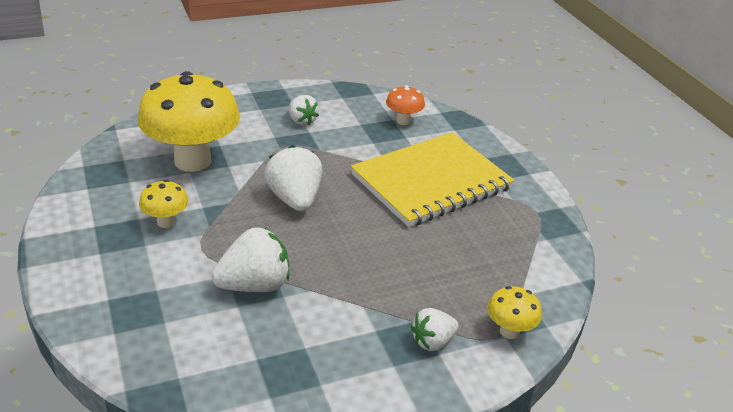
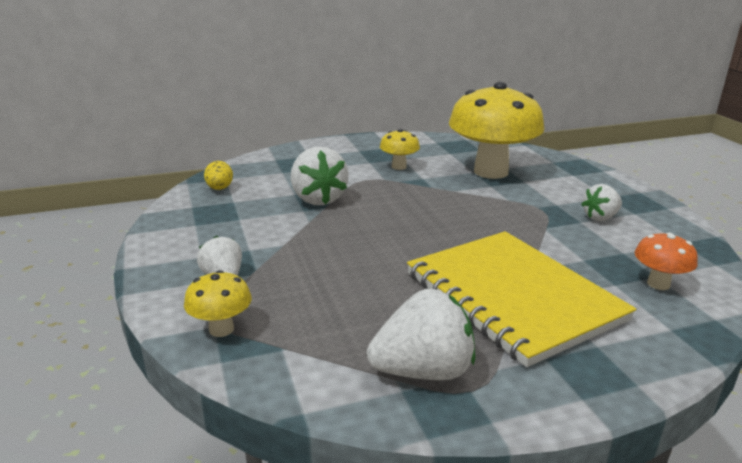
camera: 95 degrees right, 10 degrees down
white strawberry [264,145,322,211] -> white strawberry moved to [367,289,475,380]
none -> yellow egg [204,161,233,190]

